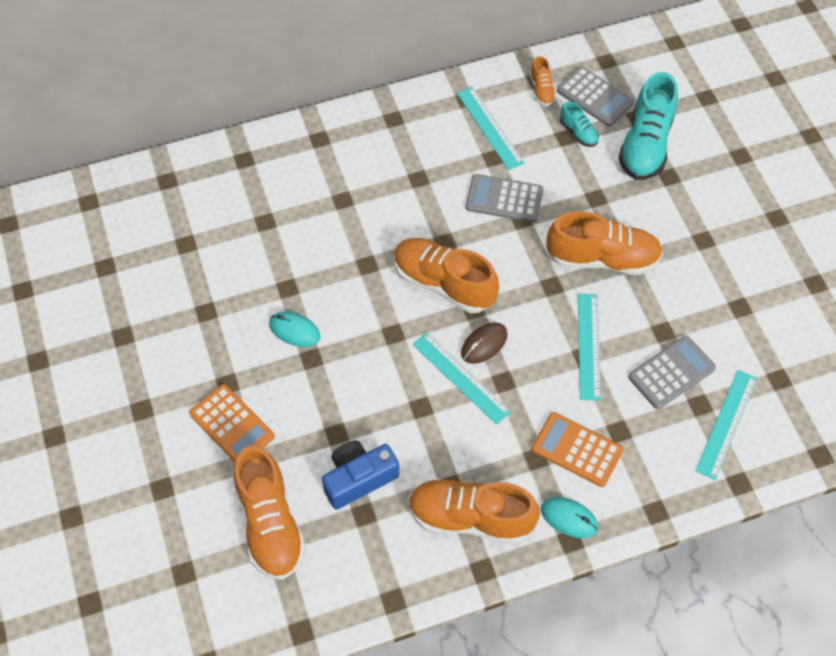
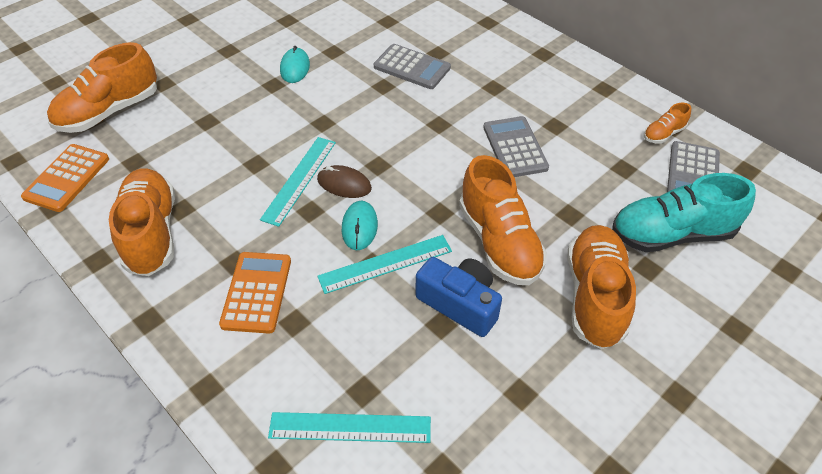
camera: 65 degrees right, 10 degrees down
orange calculator [189,384,275,462] -> orange calculator moved to [21,144,109,212]
blue camera [322,440,399,510] -> blue camera moved to [416,257,502,337]
orange shoe [394,238,499,313] -> orange shoe moved to [567,225,636,349]
turquoise ruler [457,87,525,170] -> none
turquoise mouse [541,497,598,538] -> turquoise mouse moved to [342,201,378,250]
turquoise shoe [560,101,599,147] -> none
grey calculator [628,336,716,409] -> grey calculator moved to [374,44,451,89]

